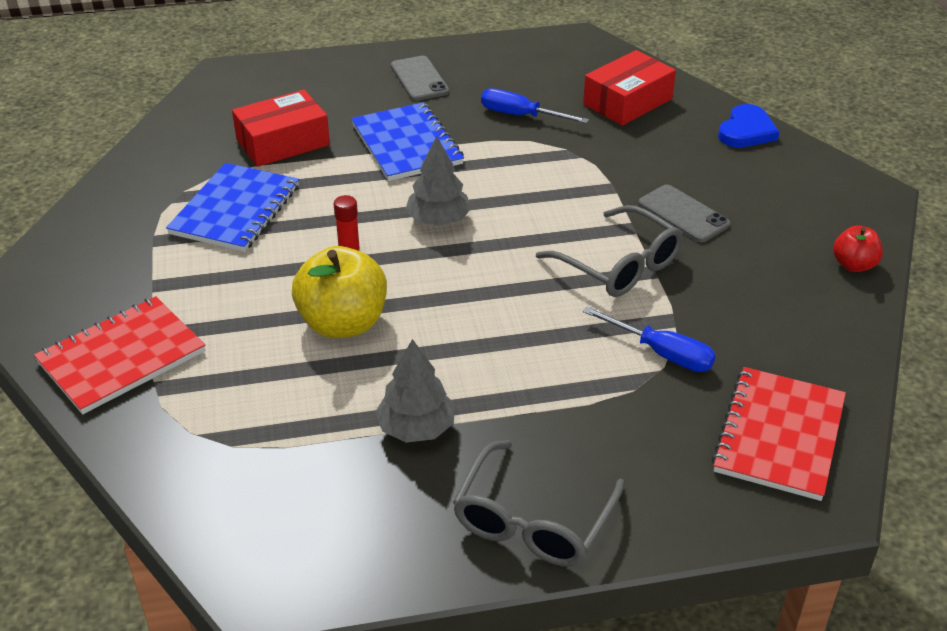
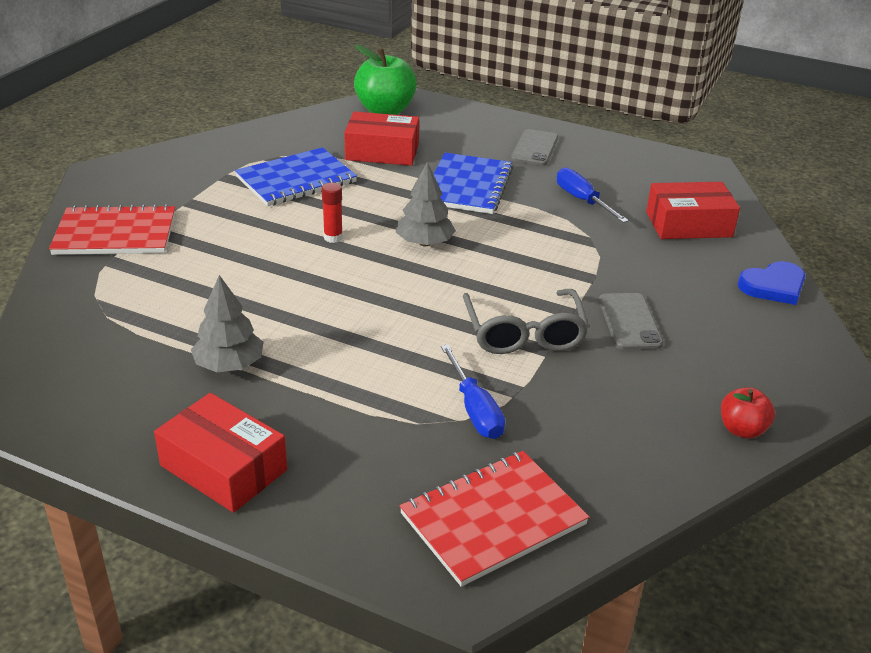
camera: 35 degrees right, 5 degrees down
yellow apple [292,246,387,338] -> none
grey glasses [453,440,625,567] -> red box [154,393,287,513]
none -> green apple [354,45,417,115]

